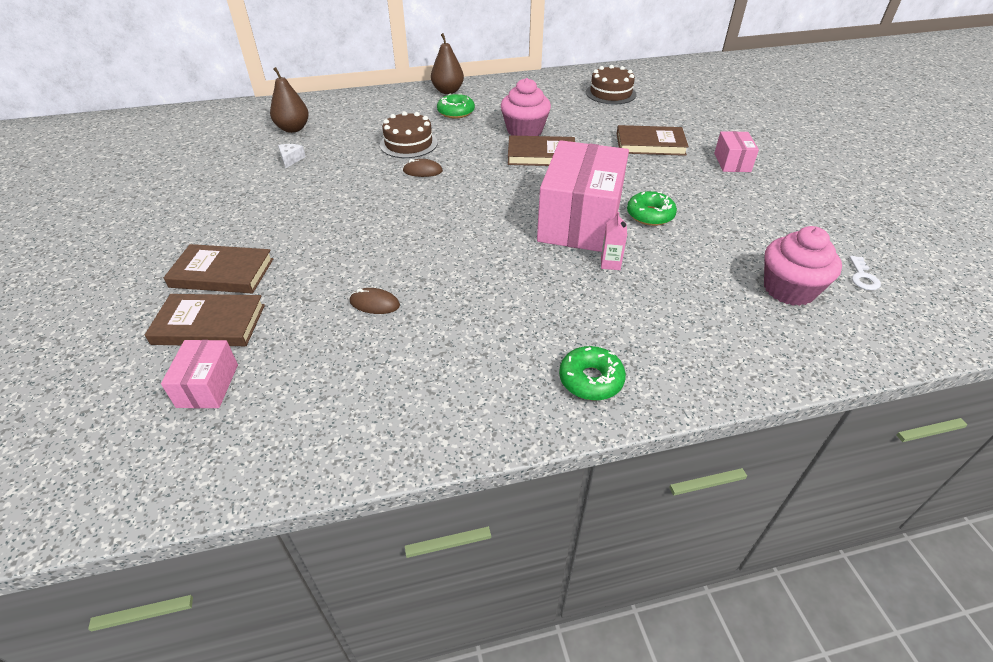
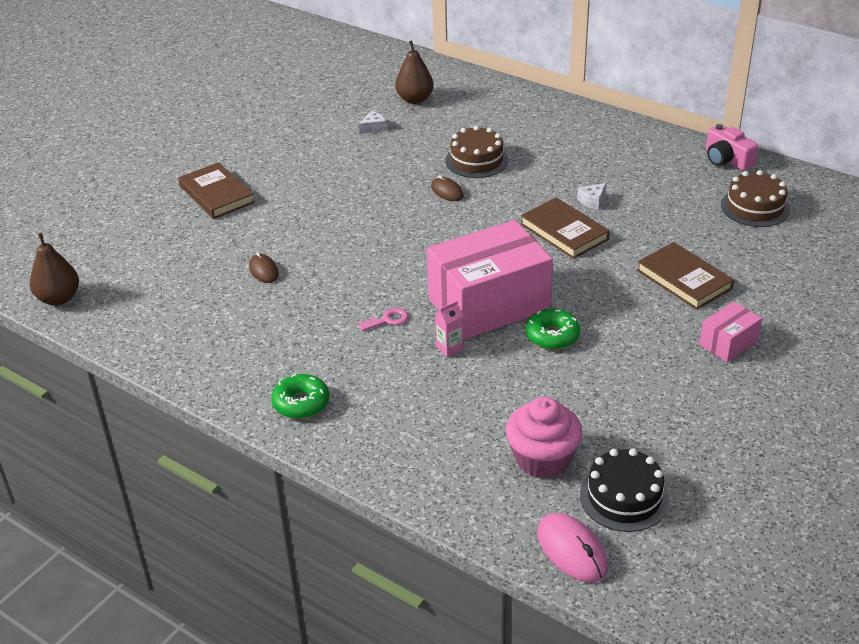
camera: 50 degrees right, 5 degrees down
brown book [145,294,265,346] -> none
pink box [161,340,238,408] -> none
brown pear [431,33,464,94] -> brown pear moved to [30,233,79,305]
green donut [437,94,475,118] -> none
pink cupcake [501,78,551,136] -> white cheese [577,183,606,210]
white key [849,256,881,290] -> black cake [580,449,670,532]
none -> pink key [358,308,408,331]
none -> pink mouse [537,513,608,582]
none -> pink camera [706,124,759,171]

